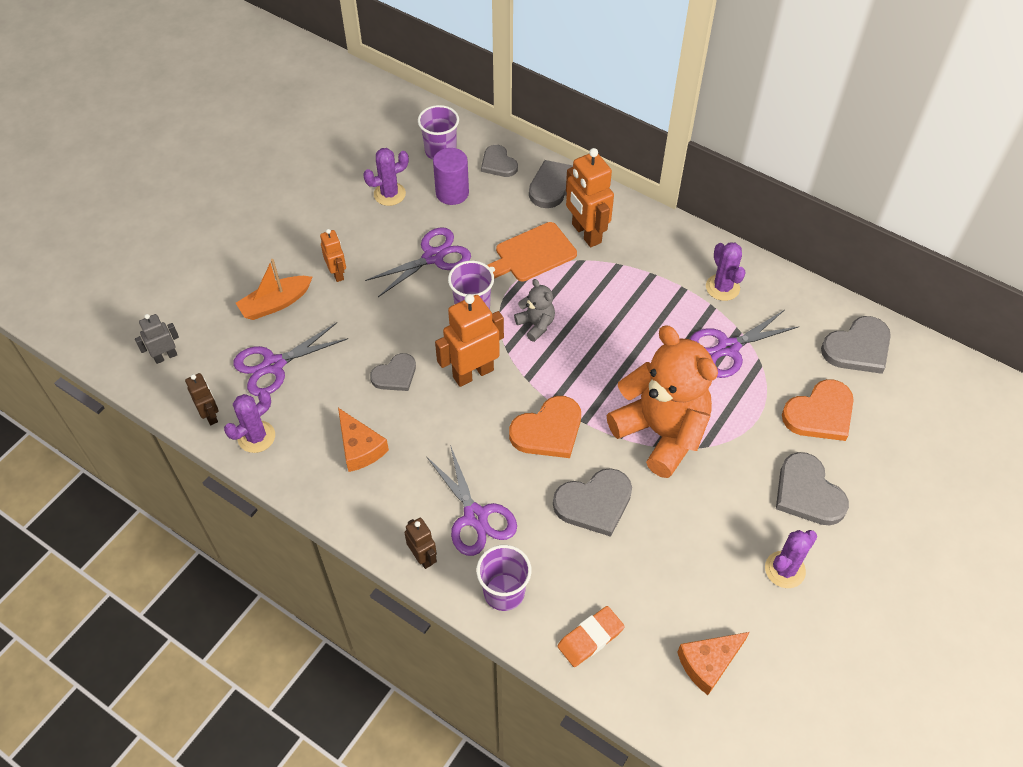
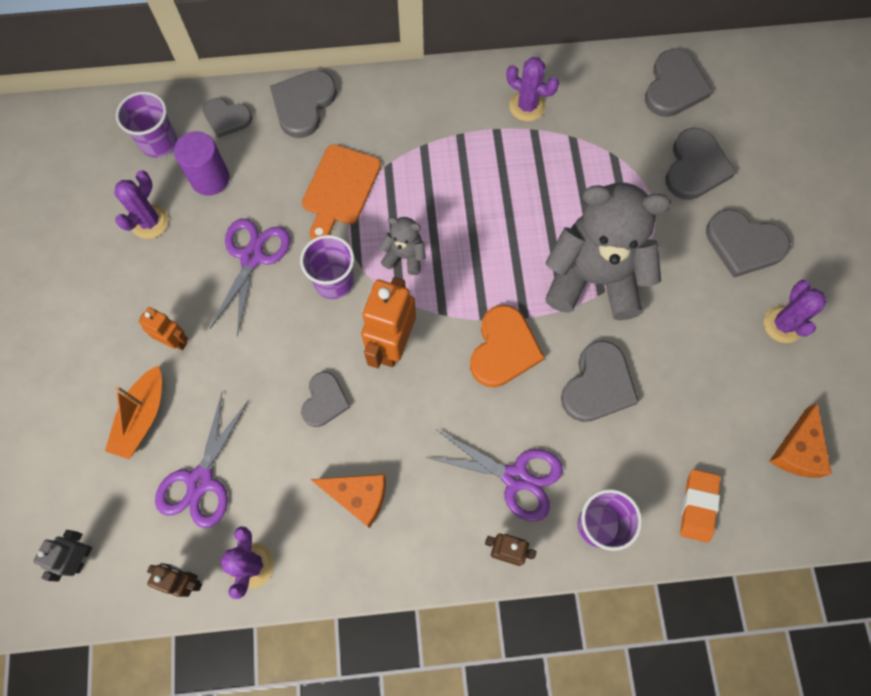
camera: 40 degrees left, 15 degrees up
orange robot [566,148,614,247] -> none
orange teddy bear [607,325,718,478] -> grey teddy bear [545,183,671,320]
purple scissors [690,310,799,378] -> none
orange heart [782,379,854,441] -> grey heart [666,128,736,200]

